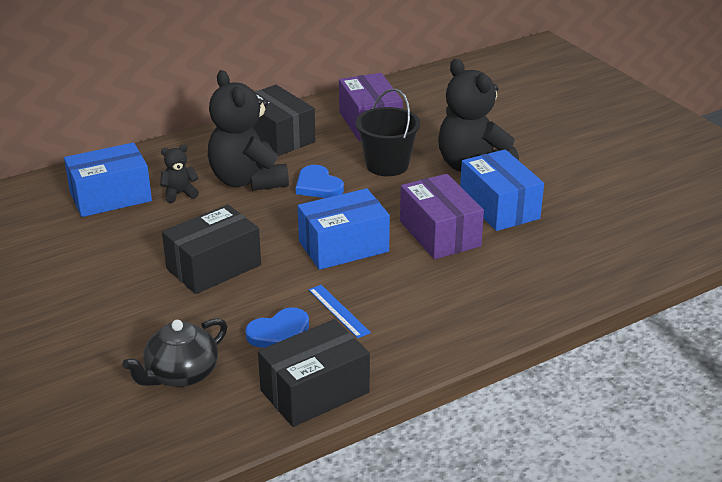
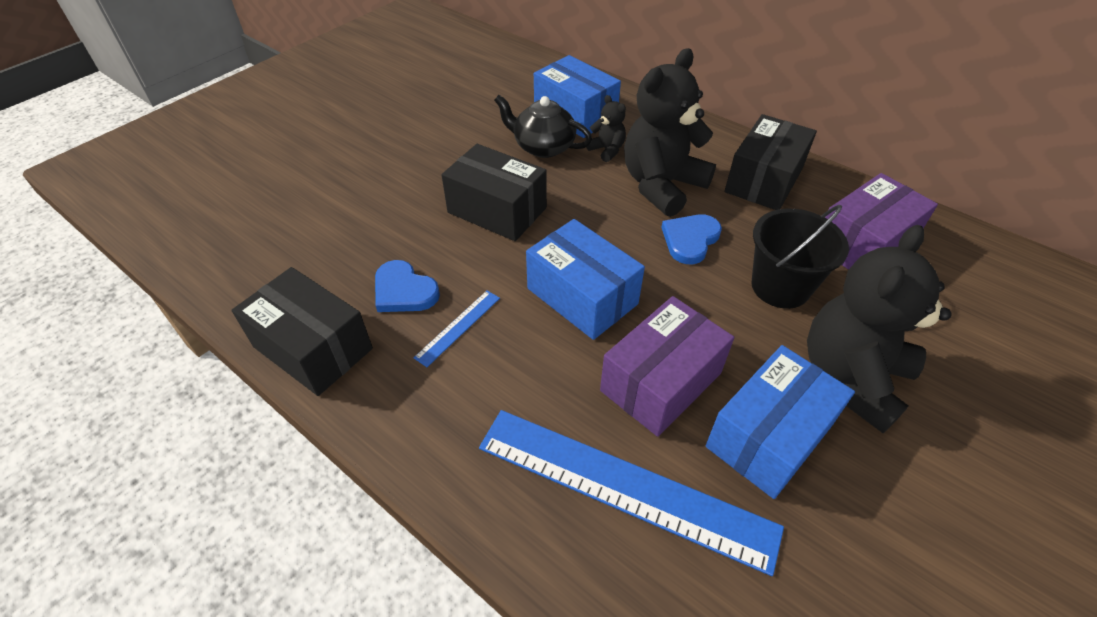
camera: 70 degrees right, 15 degrees up
black teapot [122,318,227,387] -> black teapot moved to [494,95,592,158]
none -> blue ruler [479,410,784,576]

